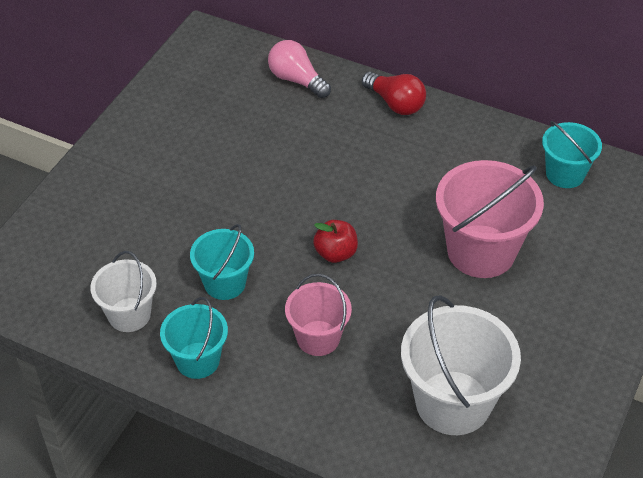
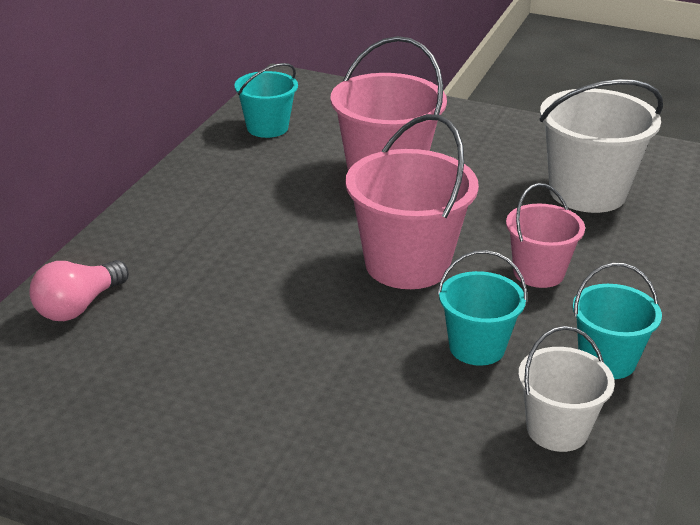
camera: 95 degrees left, 15 degrees down
red apple [313,220,358,263] -> pink bucket [345,114,479,289]
red light bulb [362,72,426,115] -> none

